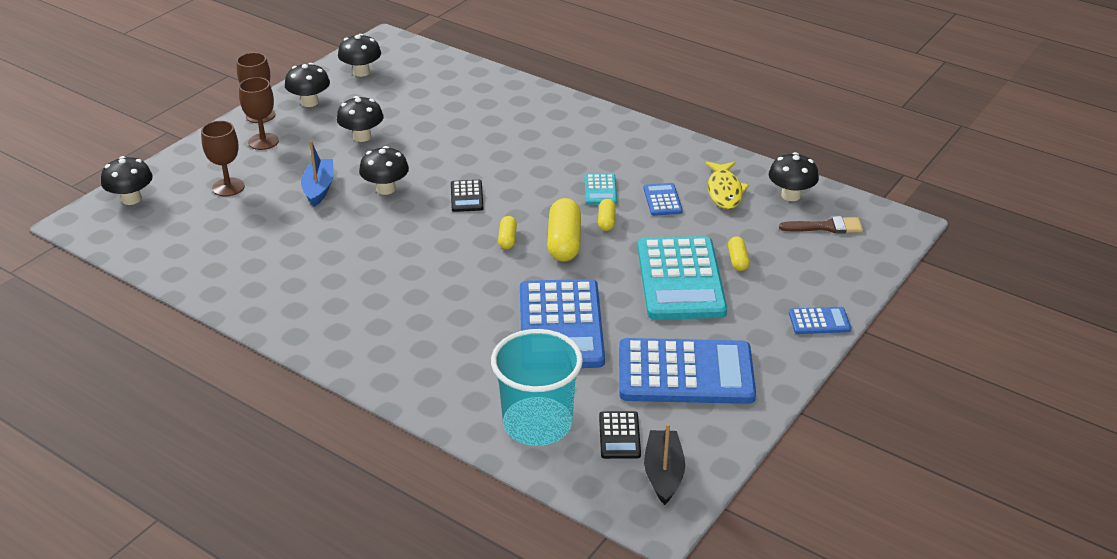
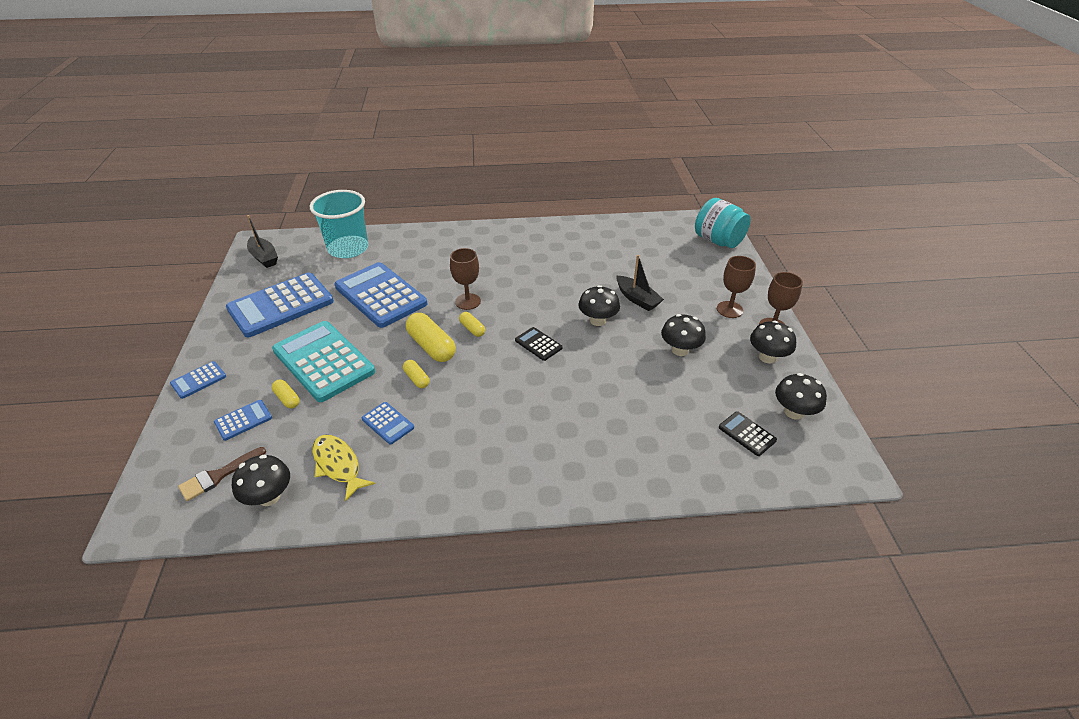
camera: 140 degrees right, 5 degrees up
black mushroom [101,156,153,205] -> turquoise jar [695,198,751,248]
brown goblet [201,121,245,197] -> brown goblet moved to [450,248,481,310]
blue boat [301,141,334,207] -> black boat [617,255,664,311]
turquoise calculator [584,174,617,205] -> none
black calculator [599,411,641,459] -> black calculator moved to [719,411,777,456]
none -> blue calculator [214,400,272,441]

